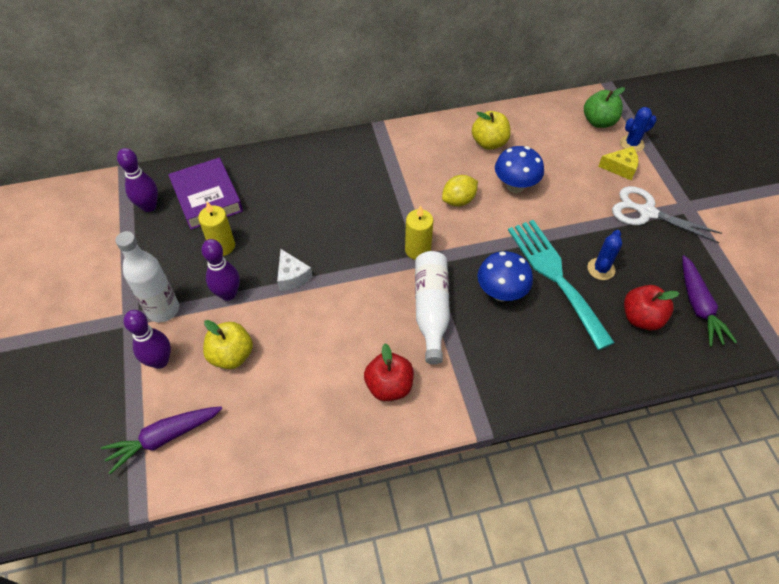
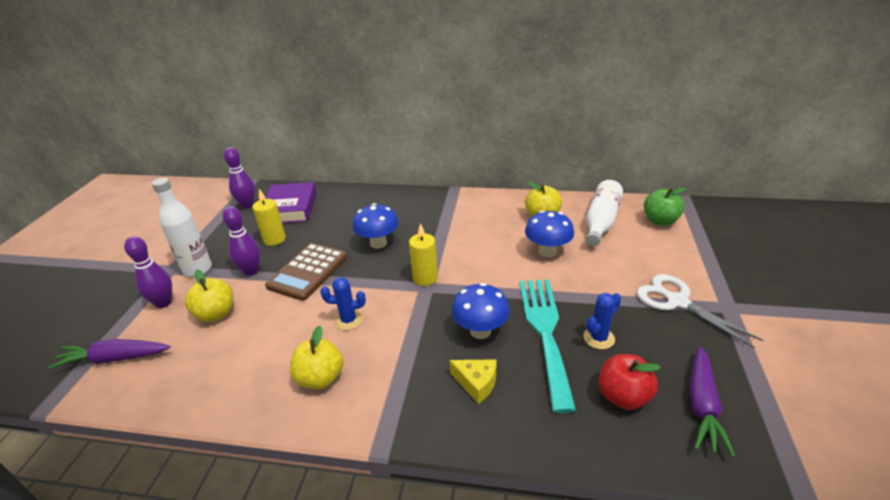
camera: 25 degrees right, 20 degrees down
white cheese [277,249,313,291] -> brown calculator [265,243,348,301]
red apple [364,343,414,401] -> yellow apple [290,325,344,389]
white bottle [415,251,450,364] -> white bottle moved to [586,180,623,246]
yellow lemon [442,175,478,206] -> none
yellow cheese [598,146,639,180] -> yellow cheese moved to [450,359,496,404]
blue cactus [620,107,657,152] -> blue cactus moved to [320,277,366,330]
none -> blue mushroom [352,203,399,249]

